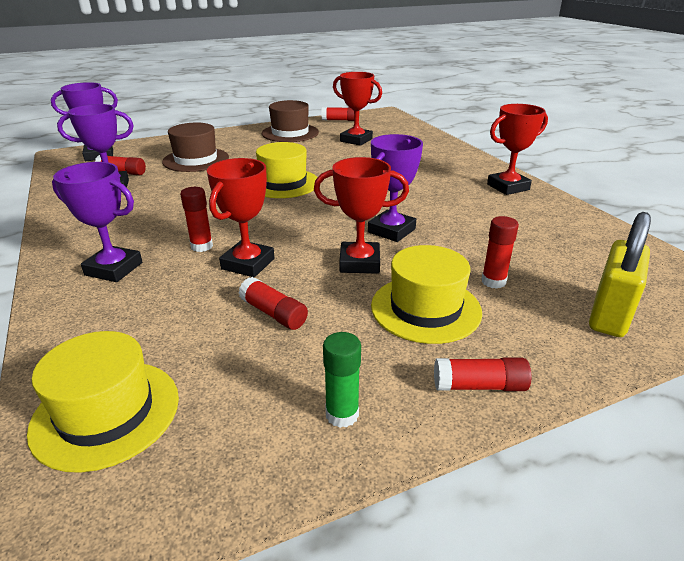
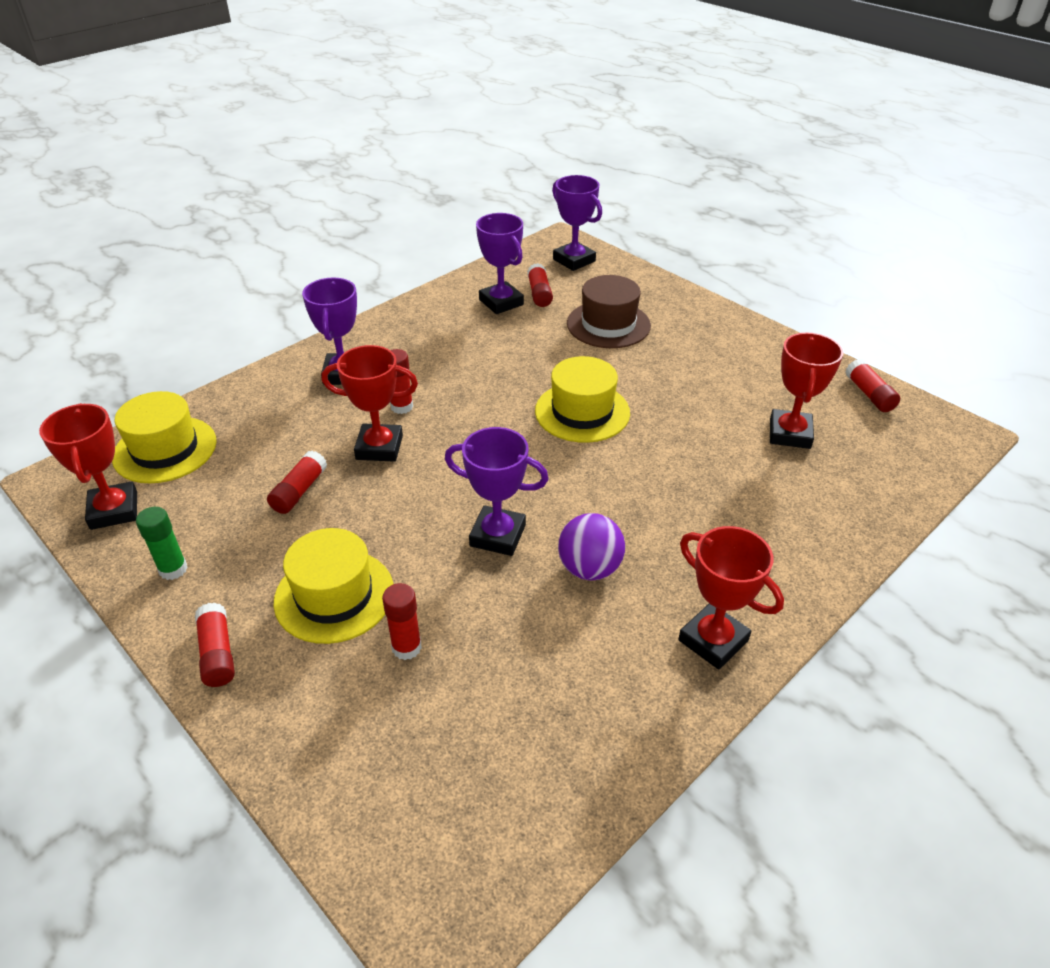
camera: 70 degrees right, 10 degrees up
brown hat [262,100,319,142] -> none
red trophy [314,157,409,274] -> red trophy moved to [39,403,137,530]
yellow padlock [589,212,651,337] -> none
none -> purple ball [558,513,625,581]

